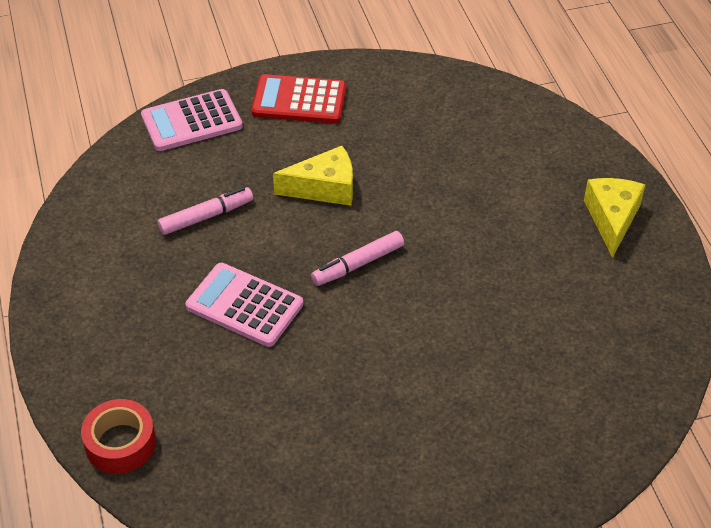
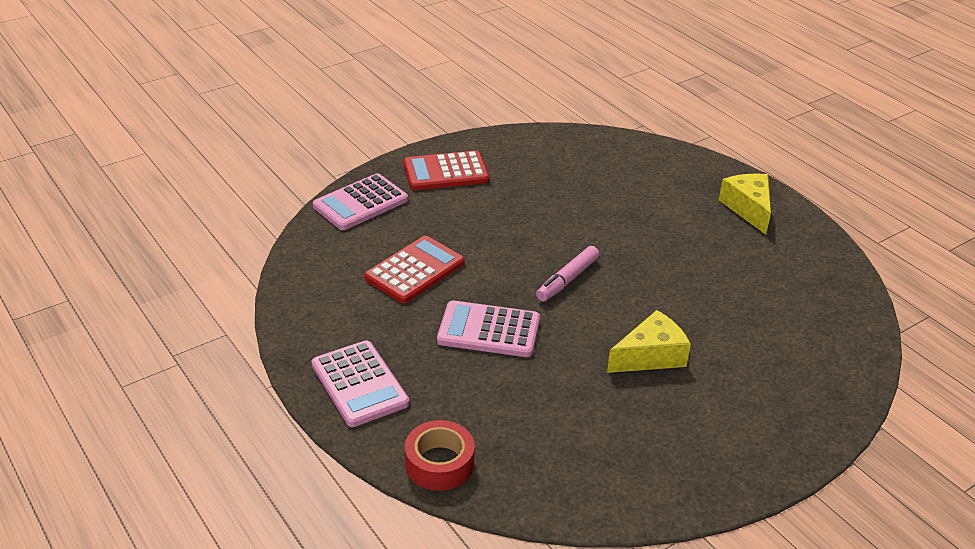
camera: 20 degrees left, 10 degrees down
pink marker [157,187,253,235] -> red calculator [364,236,465,303]
yellow cheese [273,146,353,206] -> yellow cheese moved to [607,310,691,373]
none -> pink calculator [312,340,409,427]

